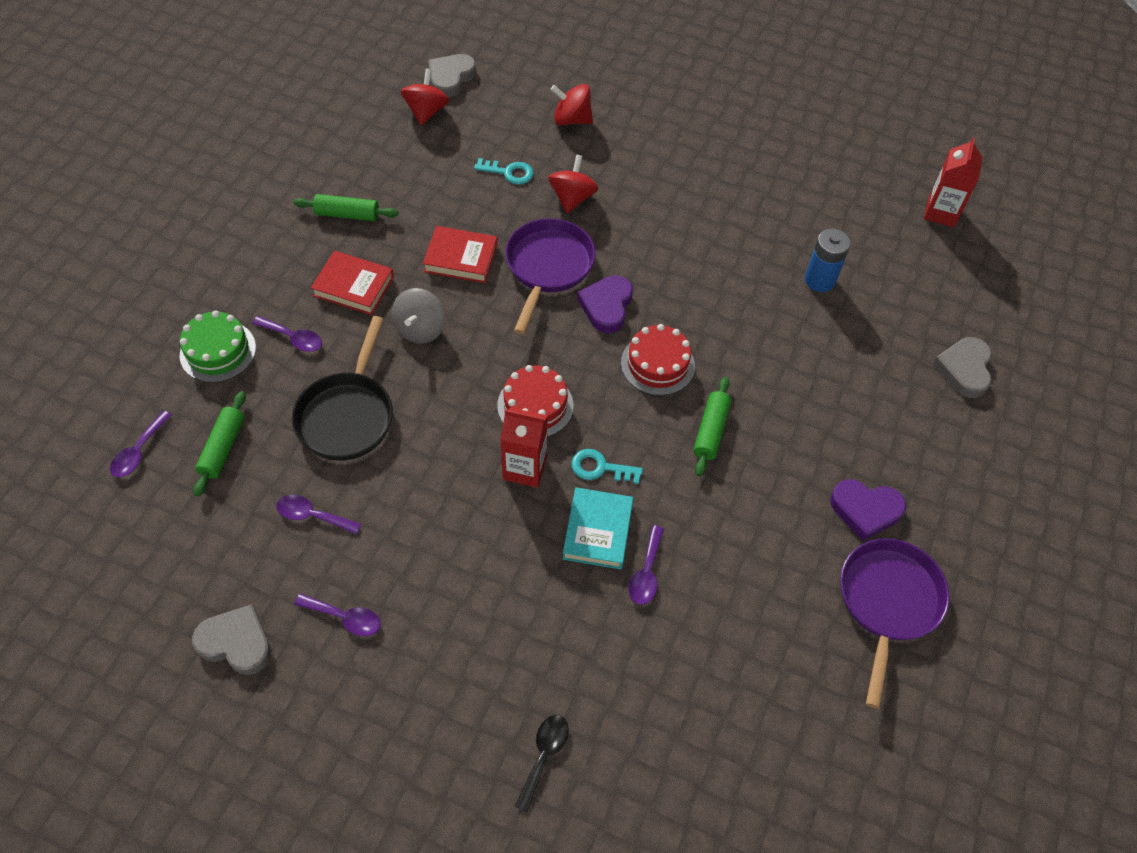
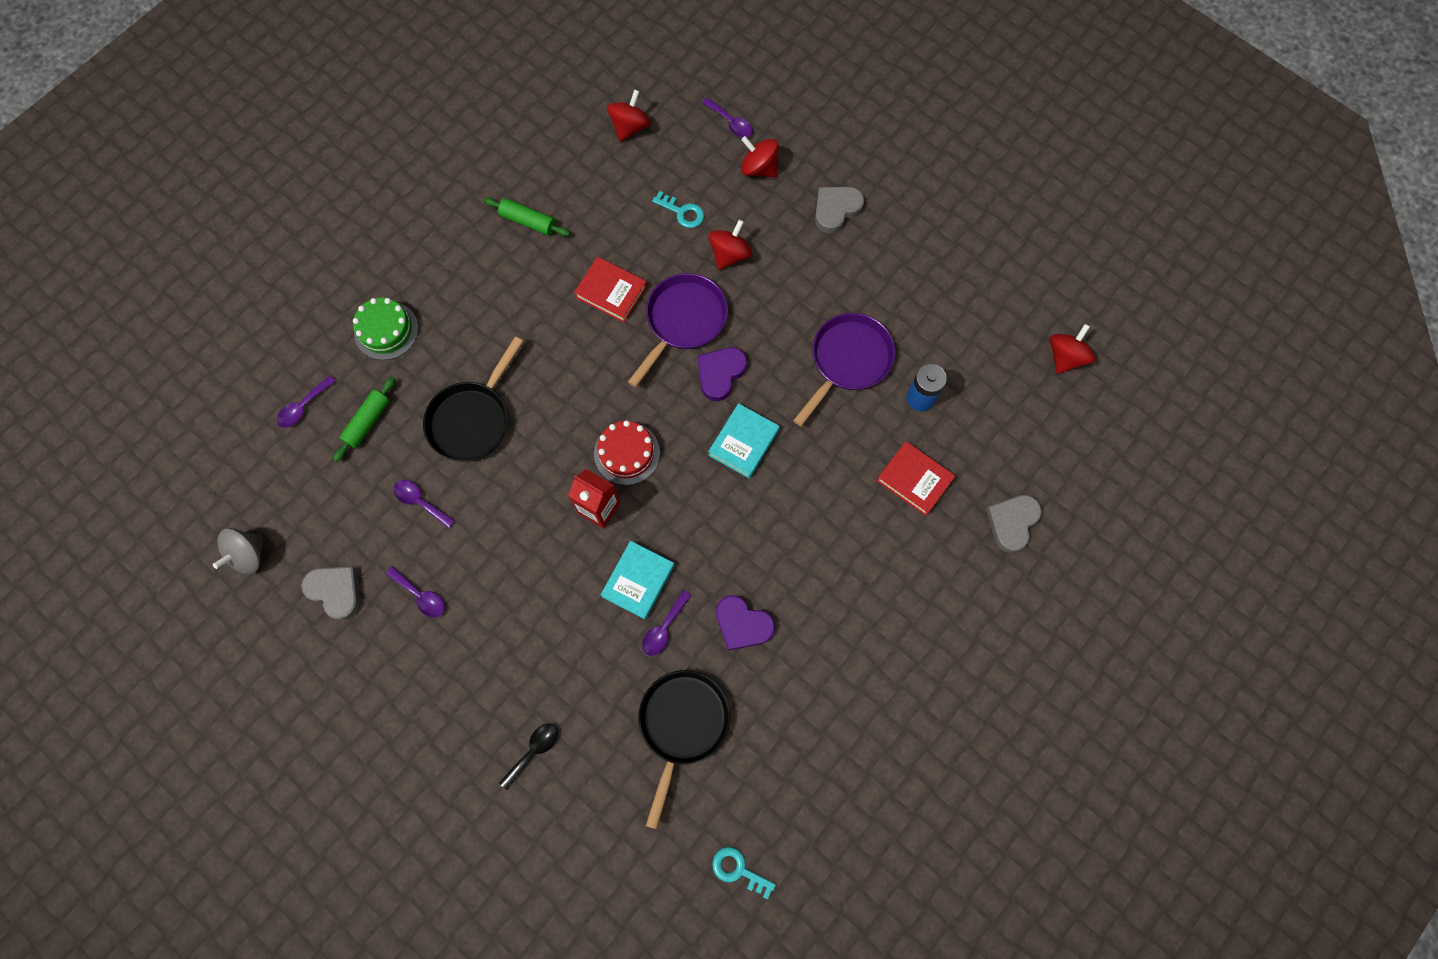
camera: 20 degrees right, 15 degrees up
purple spoon [252,316,322,352] -> purple spoon moved to [702,97,753,138]
red book [311,251,394,315] -> red book moved to [877,441,955,516]
grey spinning top [392,288,445,344] -> grey spinning top moved to [213,528,263,575]
grey heart [428,54,476,98] -> grey heart moved to [815,187,864,234]
turquoise key [571,449,643,484] -> turquoise key moved to [712,847,776,900]
red cake [621,324,695,396] -> turquoise book [708,403,780,478]
green rolling pin [693,377,731,476] -> none
purple heart [830,479,906,541] -> purple heart moved to [716,595,775,651]
purple pan [840,538,950,709] -> purple pan moved to [793,313,895,426]
red carton [924,137,983,227] -> red spinning top [1050,324,1096,374]
none -> black pan [638,670,730,829]

